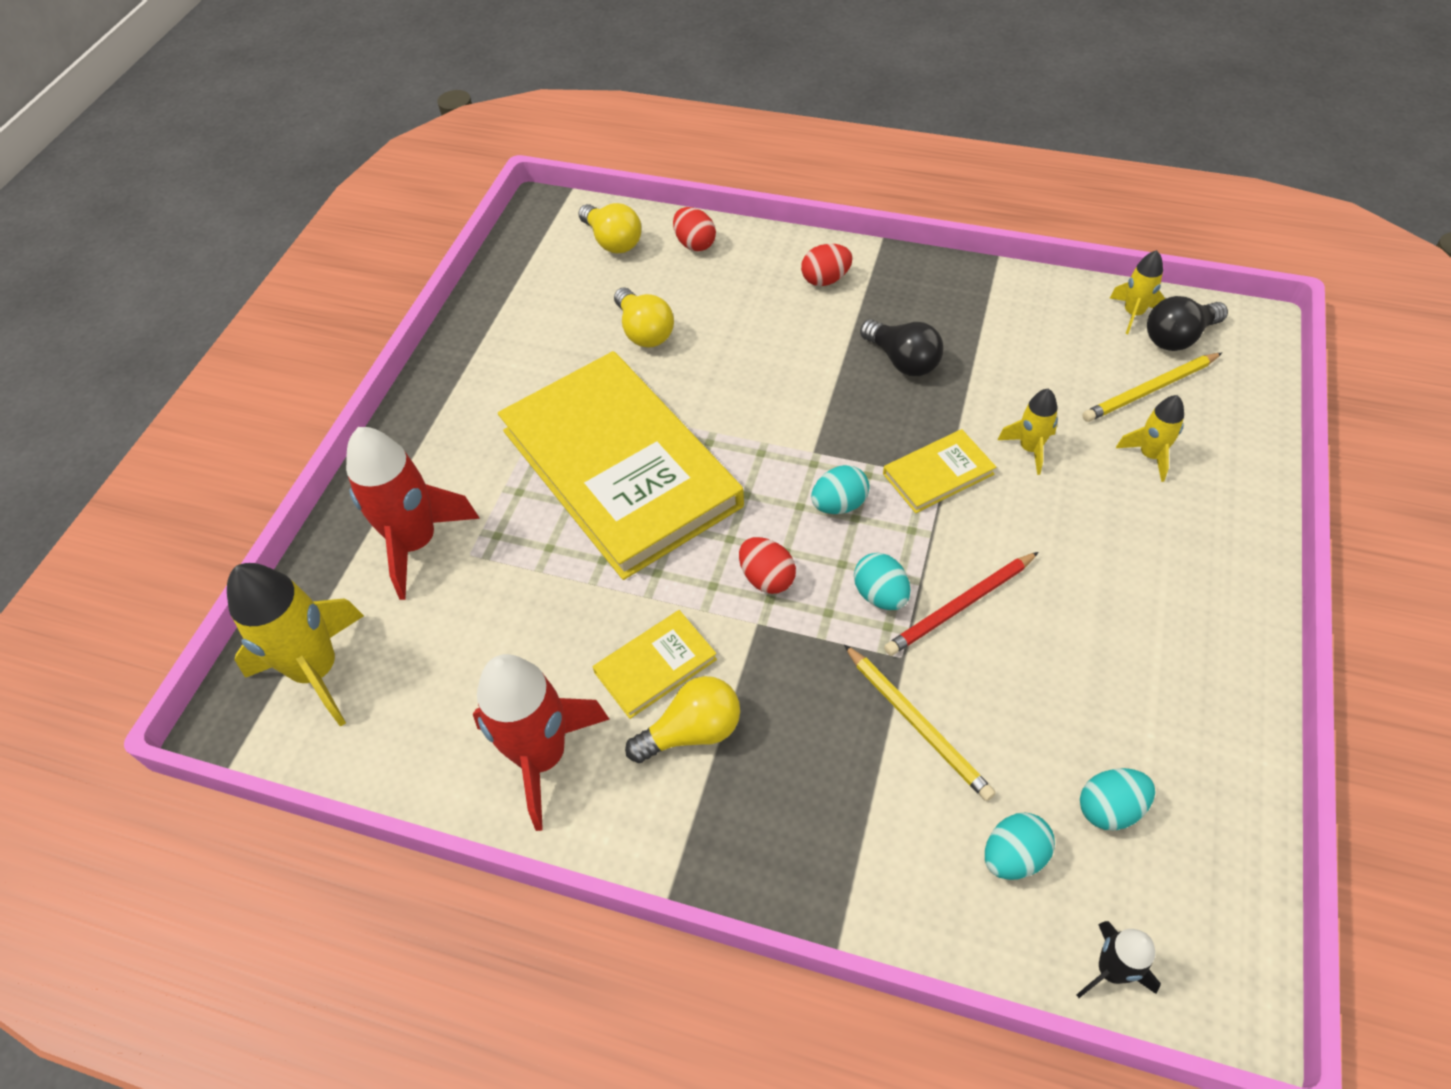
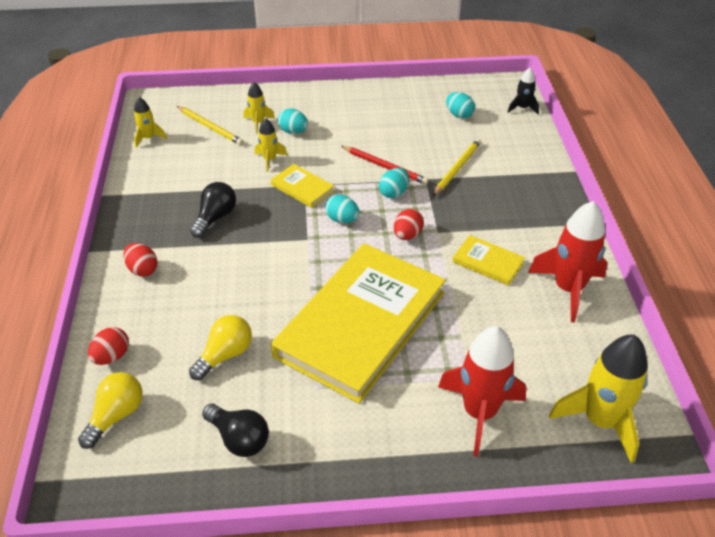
camera: 115 degrees left, 10 degrees down
yellow light bulb [625,676,740,763] -> none
turquoise egg [985,813,1055,880] -> turquoise egg moved to [278,108,308,134]
black light bulb [1147,296,1228,351] -> black light bulb moved to [202,404,269,457]

